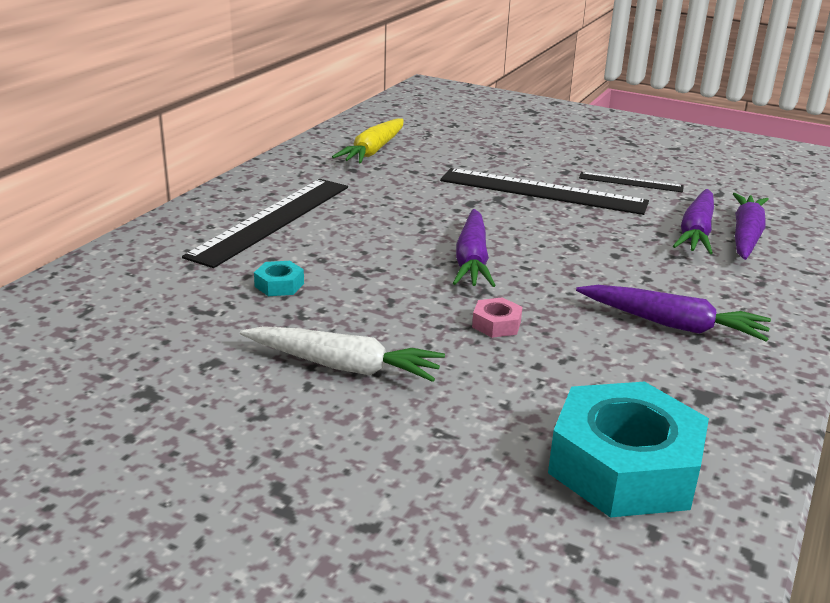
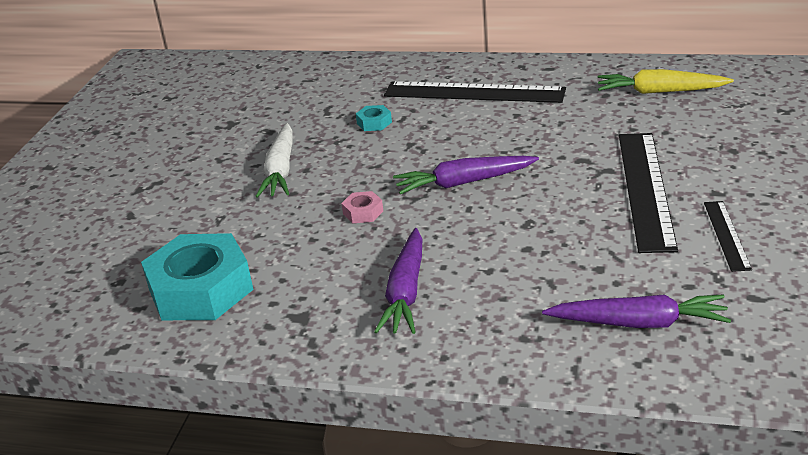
camera: 80 degrees right, 5 degrees up
purple carrot [673,189,714,254] -> none

